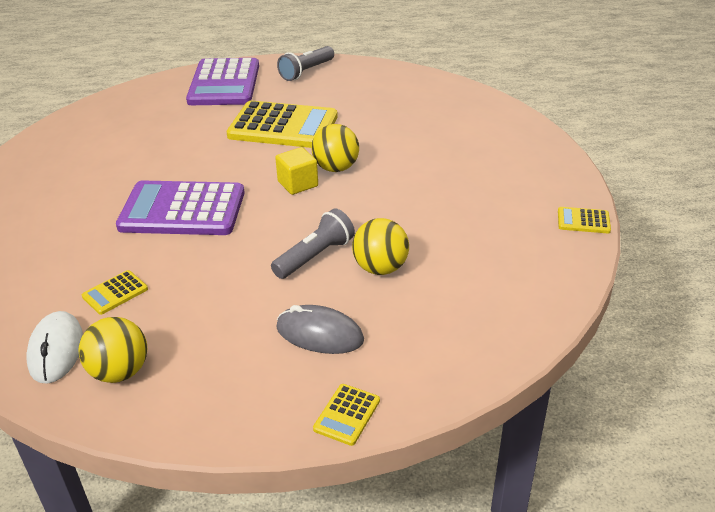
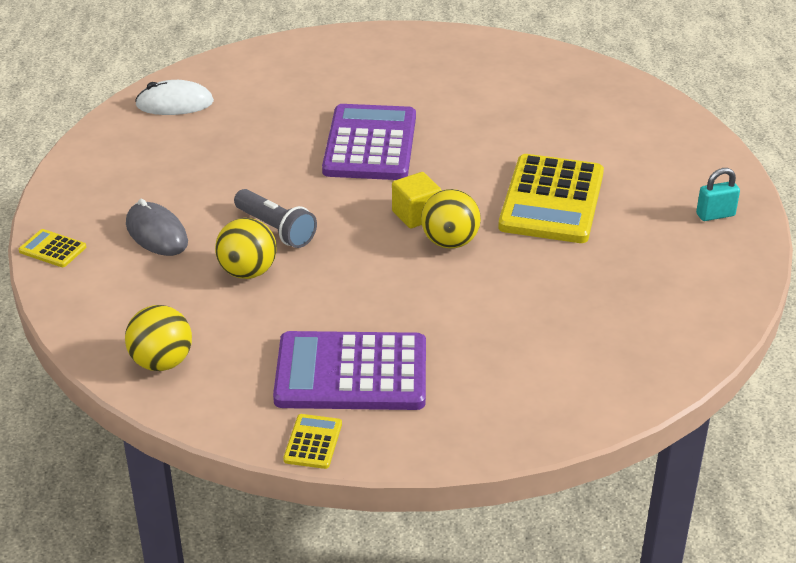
camera: 90 degrees right, 0 degrees up
yellow ball [79,317,147,383] -> yellow ball moved to [125,305,192,371]
yellow calculator [82,270,148,315] -> none
purple calculator [186,58,259,105] -> purple calculator moved to [273,331,426,410]
grey mouse [276,305,364,354] -> grey mouse turned 60 degrees counterclockwise [126,199,188,256]
grey flashlight [277,46,334,81] -> turquoise padlock [696,168,740,221]

